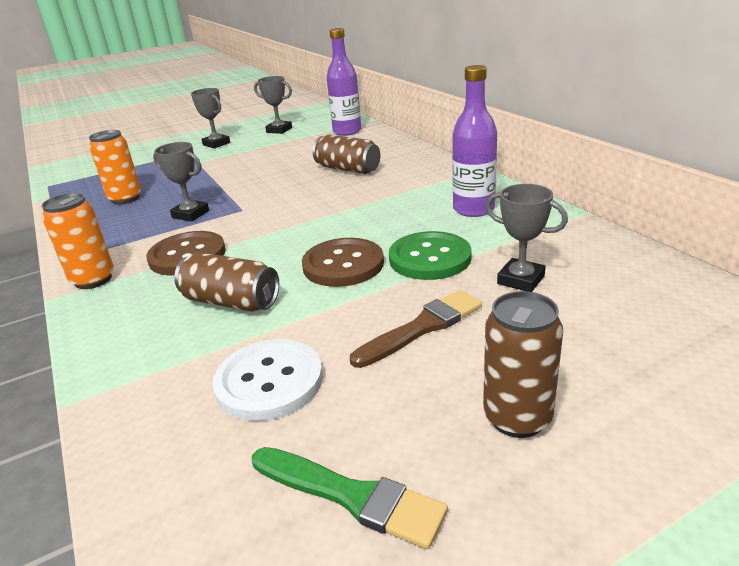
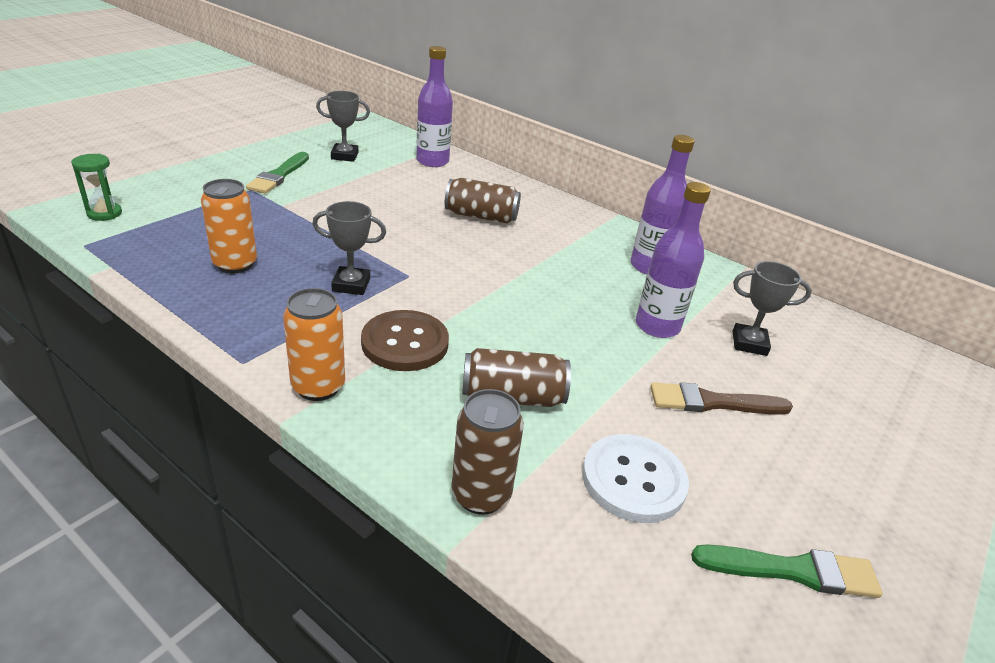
camera: 30 degrees left, 5 degrees up
grey trophy [191,88,230,148] -> green brush [246,152,309,194]
brown button [302,238,384,287] -> none
brown brush [350,290,482,368] -> brown brush turned 120 degrees counterclockwise [650,382,793,415]
green button [389,231,472,280] -> purple bottle [636,182,711,338]
brown can [483,291,563,438] -> brown can moved to [451,389,524,515]
none -> green hourglass [71,154,122,221]

